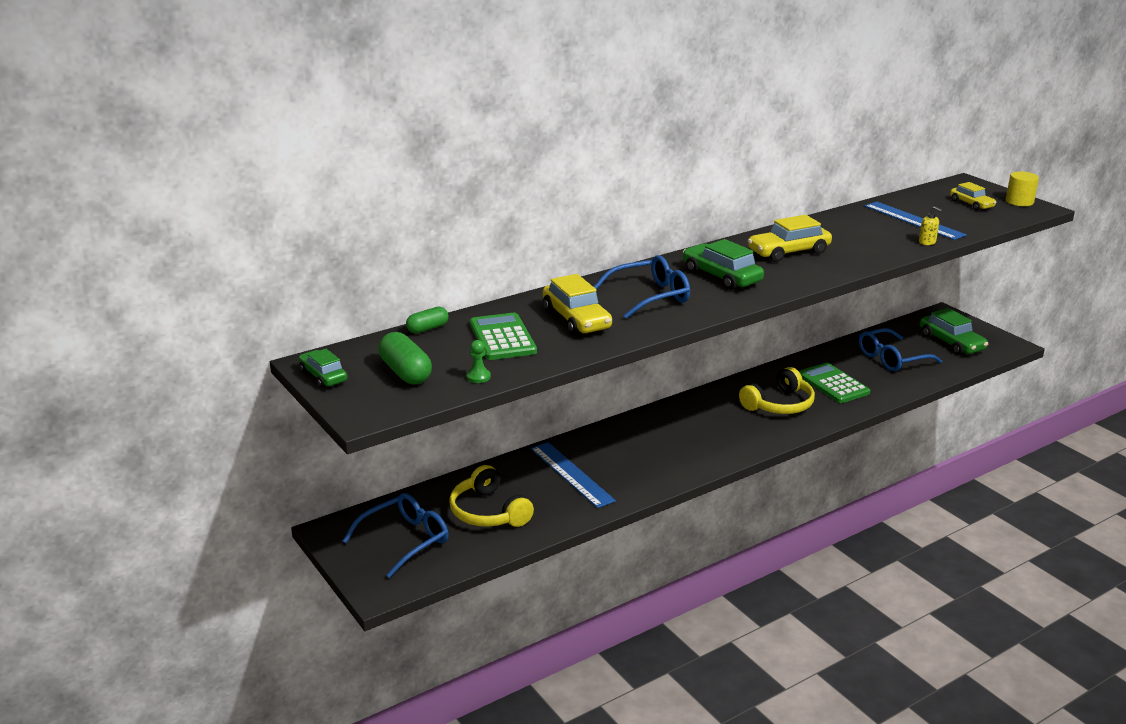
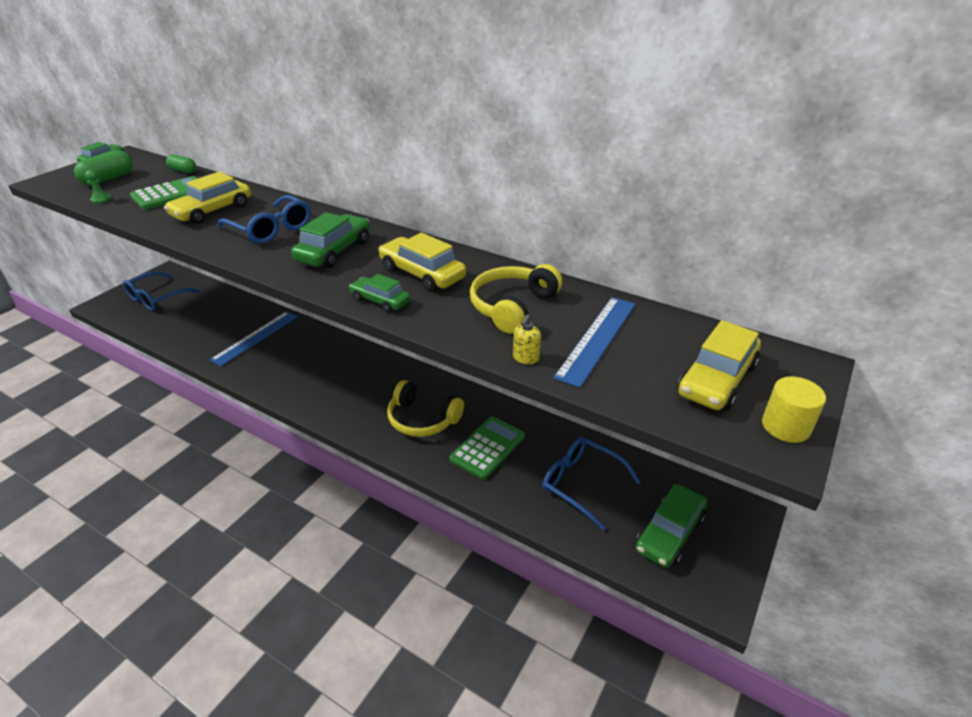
camera: 65 degrees right, 10 degrees up
blue glasses [343,493,449,578] -> blue glasses turned 105 degrees clockwise [123,272,200,311]
yellow headphones [449,465,534,527] -> yellow headphones moved to [470,264,562,334]
yellow car [950,182,996,211] -> yellow car [678,320,761,410], size x1.60
none -> green car [349,274,410,313]

